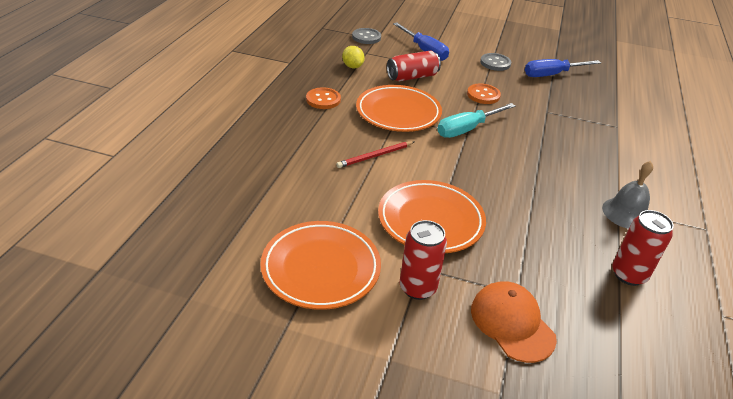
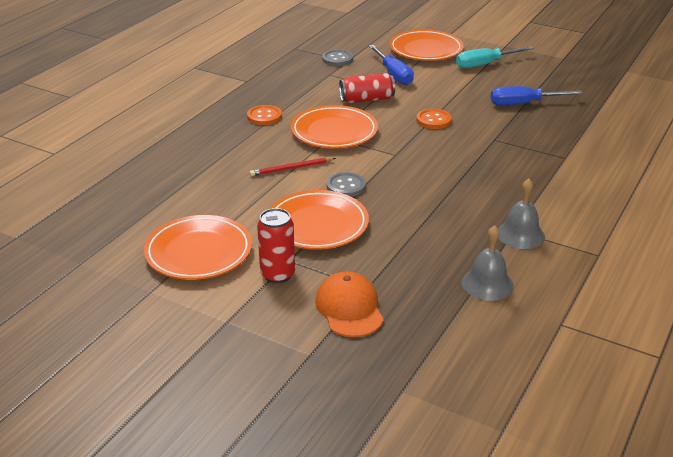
camera: 15 degrees right, 5 degrees down
yellow lemon [342,46,365,68] -> none
turquoise screwdriver [437,103,516,138] -> turquoise screwdriver moved to [456,46,534,68]
grey button [480,53,511,71] -> grey button moved to [326,172,366,197]
red can [612,210,674,286] -> grey bell [461,225,514,301]
none -> orange plate [389,30,464,61]

